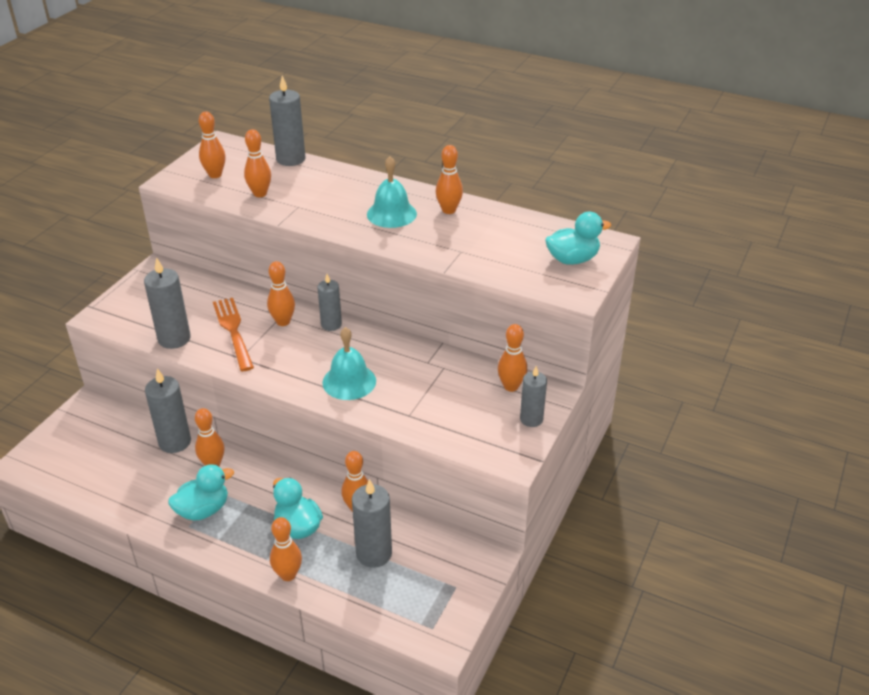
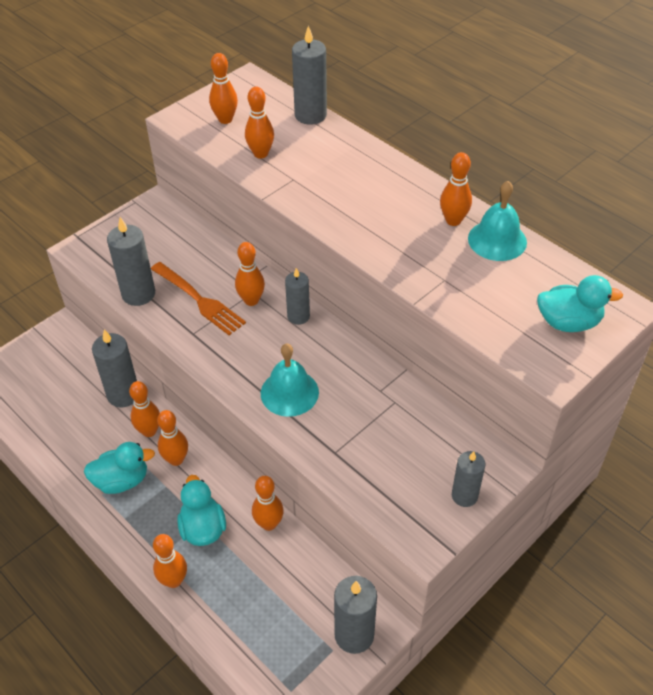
camera: 20 degrees right, 10 degrees up
orange fork [213,298,254,371] -> orange fork turned 135 degrees clockwise [151,262,246,335]
grey candle [352,479,392,568] -> grey candle moved to [334,576,377,654]
turquoise bell [367,156,417,228] -> turquoise bell moved to [468,181,527,261]
orange bowling pin [498,324,527,392] -> orange bowling pin moved to [157,410,188,466]

